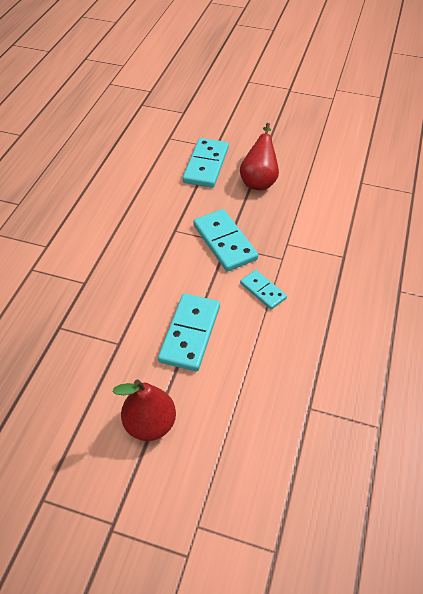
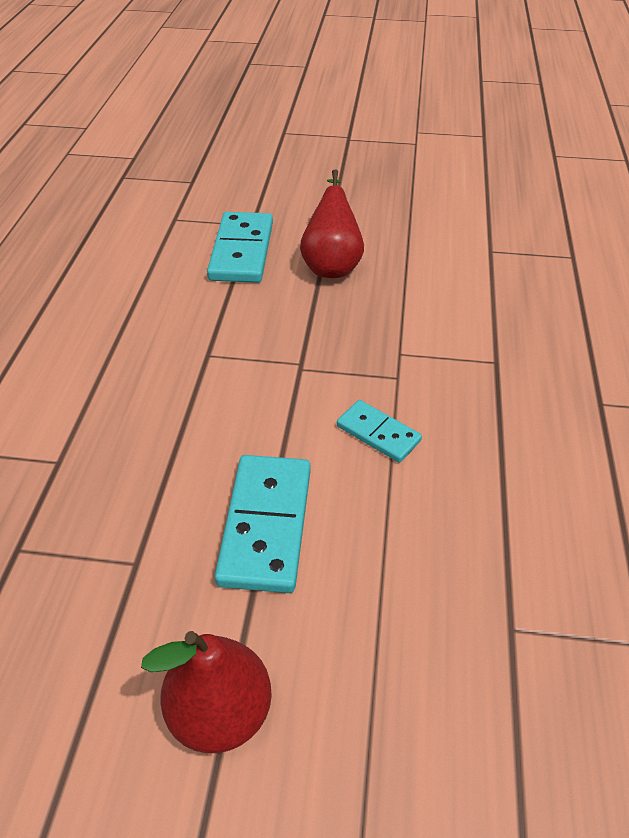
camera: 10 degrees left, 5 degrees down
turquoise domino [193,209,258,272] -> none

